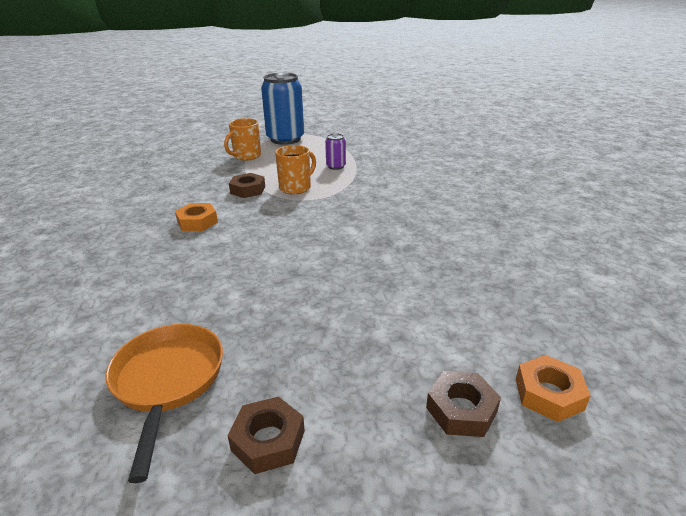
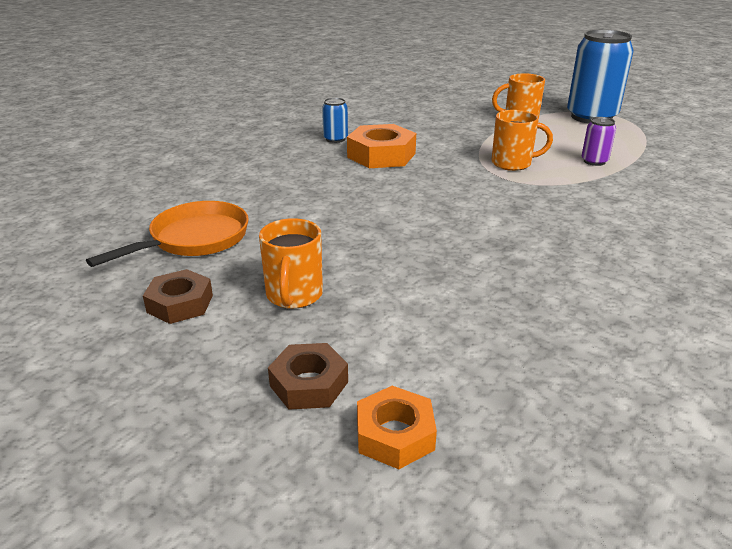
camera: 50 degrees right, 0 degrees up
orange nut [175,203,218,231] -> orange nut [347,124,416,168], size x1.60
brown nut [229,173,265,198] -> none
none -> orange mug [259,218,323,309]
none -> blue can [322,98,348,143]

